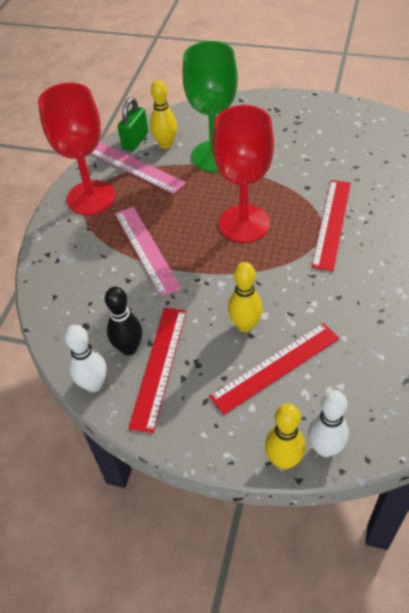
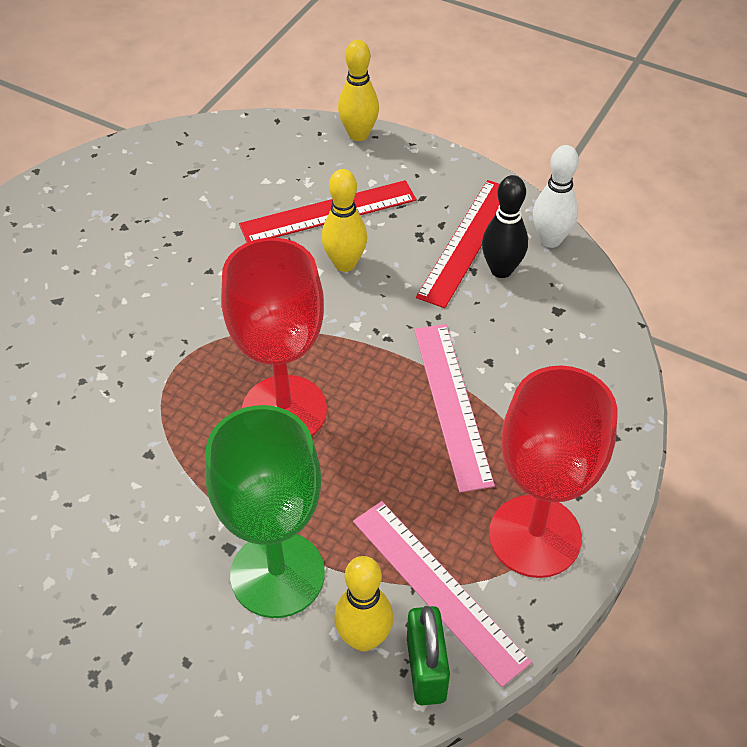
camera: 170 degrees left, 0 degrees up
green padlock [118,97,148,151] -> green padlock turned 45 degrees counterclockwise [407,606,450,705]
white bowling pin [308,390,349,457] -> none
red ruler [311,180,351,271] -> none

